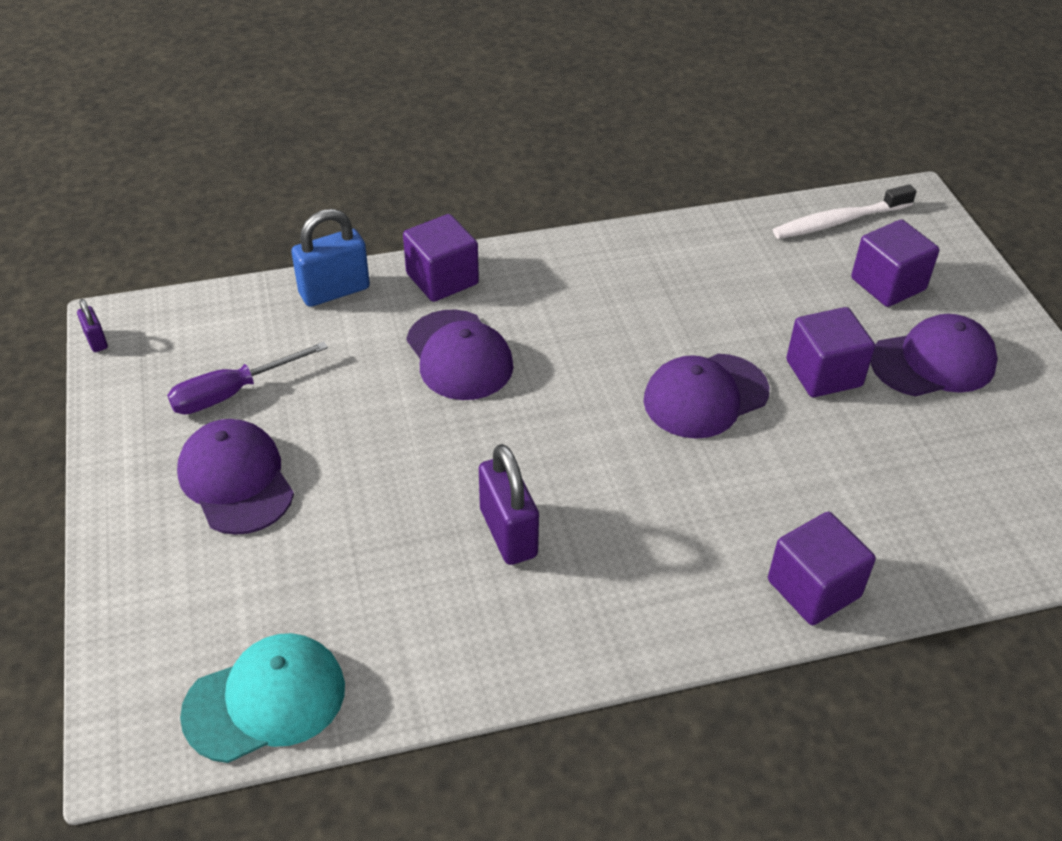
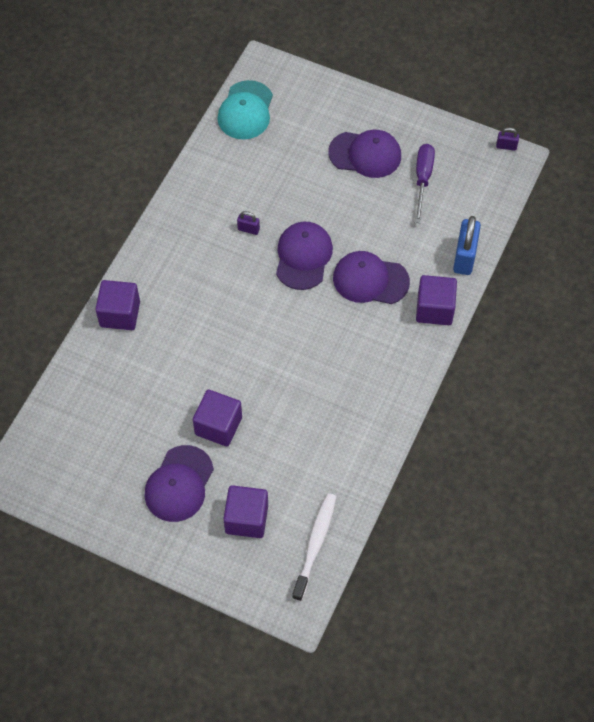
camera: 130 degrees right, 15 degrees up
purple padlock [479,444,539,565] -> purple padlock [237,211,260,235], size x0.50
purple cap [644,354,769,439] -> purple cap moved to [276,222,333,290]

